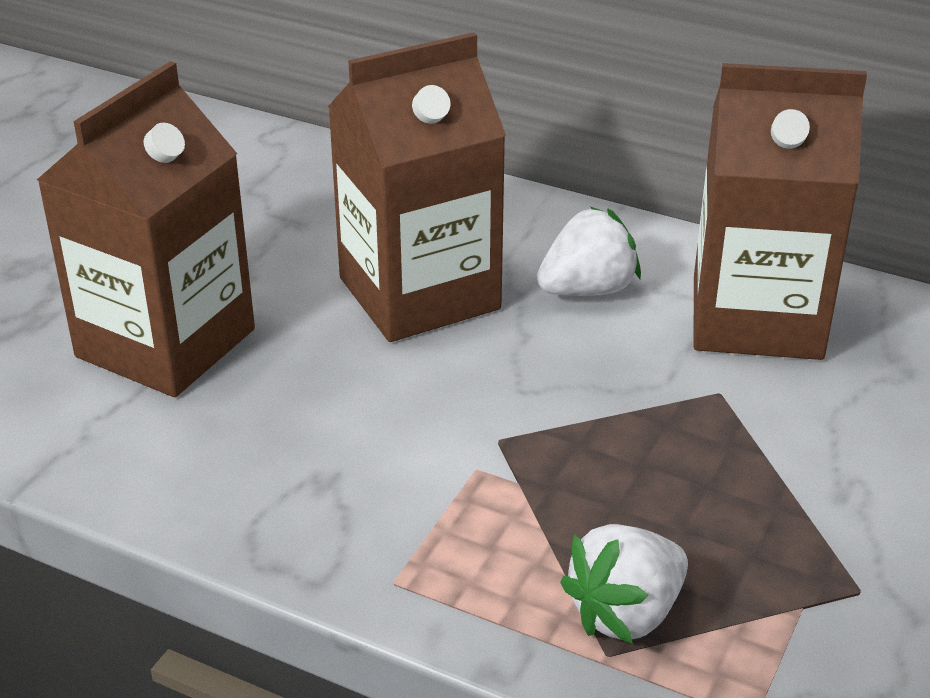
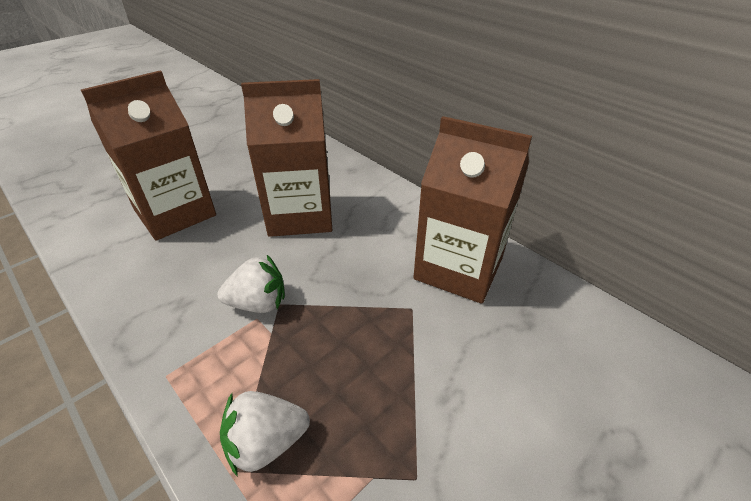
camera: 20 degrees right, 5 degrees up
white strawberry [537,207,641,296] -> white strawberry moved to [217,255,285,313]

